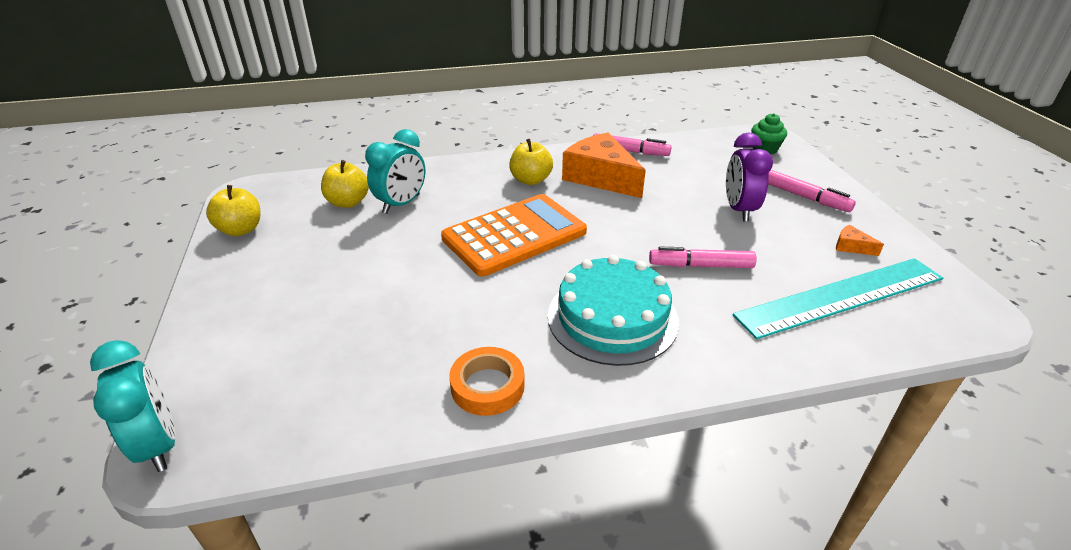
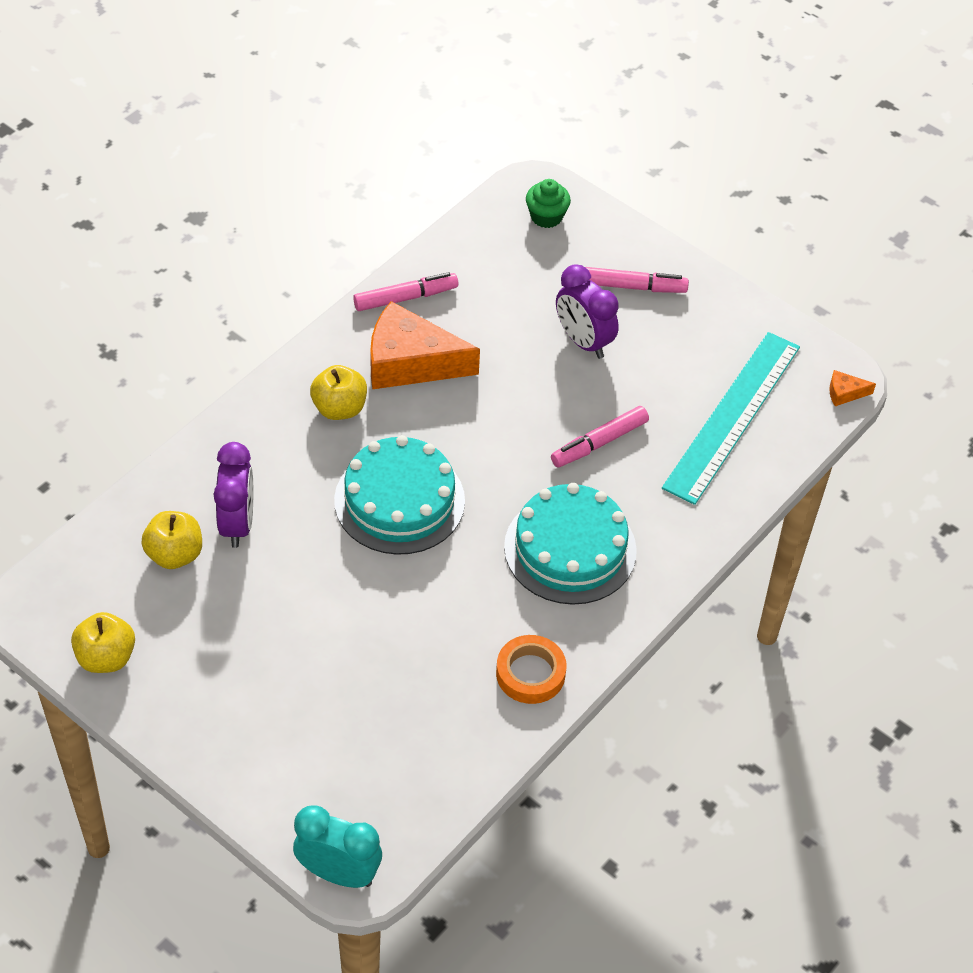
camera: 40 degrees left, 15 degrees up
turquoise clock [365,129,425,214] -> purple clock [213,442,253,548]
orange calculator [441,194,587,277] -> turquoise cake [334,435,465,555]
orange cheese [836,225,884,256] -> orange cheese moved to [829,370,876,406]

